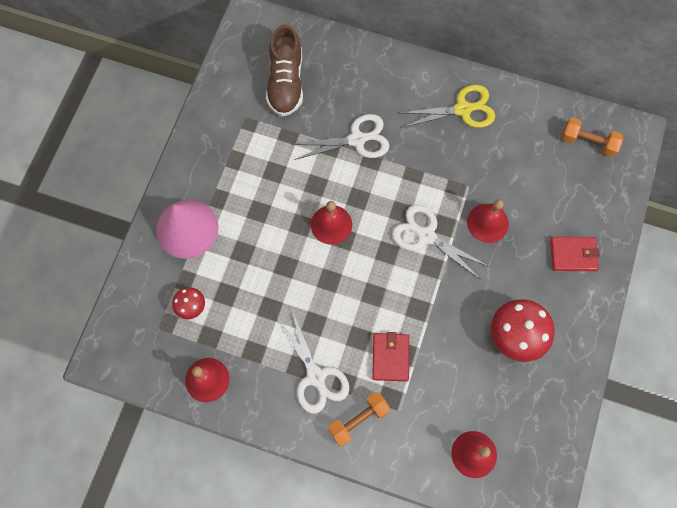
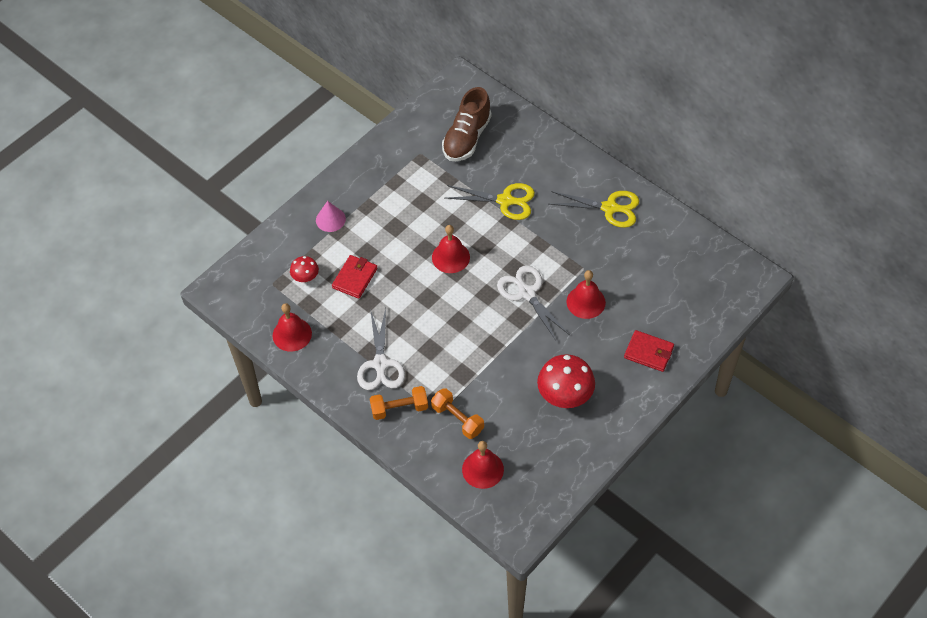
camera: 25 degrees right, 15 degrees down
pink cone [156,200,219,259] -> pink cone [316,201,346,232], size x0.54
white scissors [291,114,390,160] -> yellow scissors [446,183,535,220]
red wallet [372,332,409,381] -> red wallet moved to [332,255,377,299]
orange dumbbell [562,117,623,157] -> orange dumbbell moved to [431,388,484,439]

